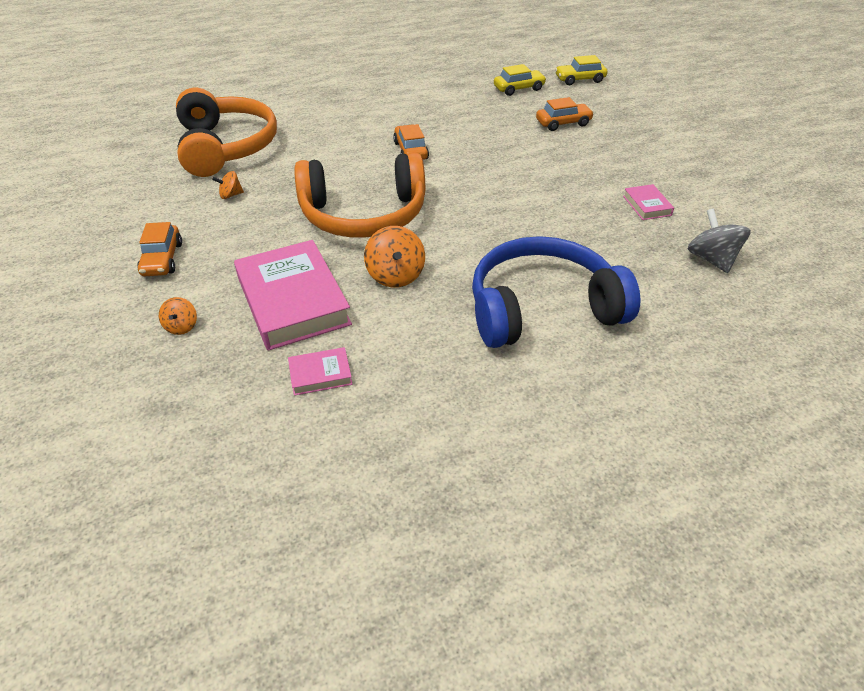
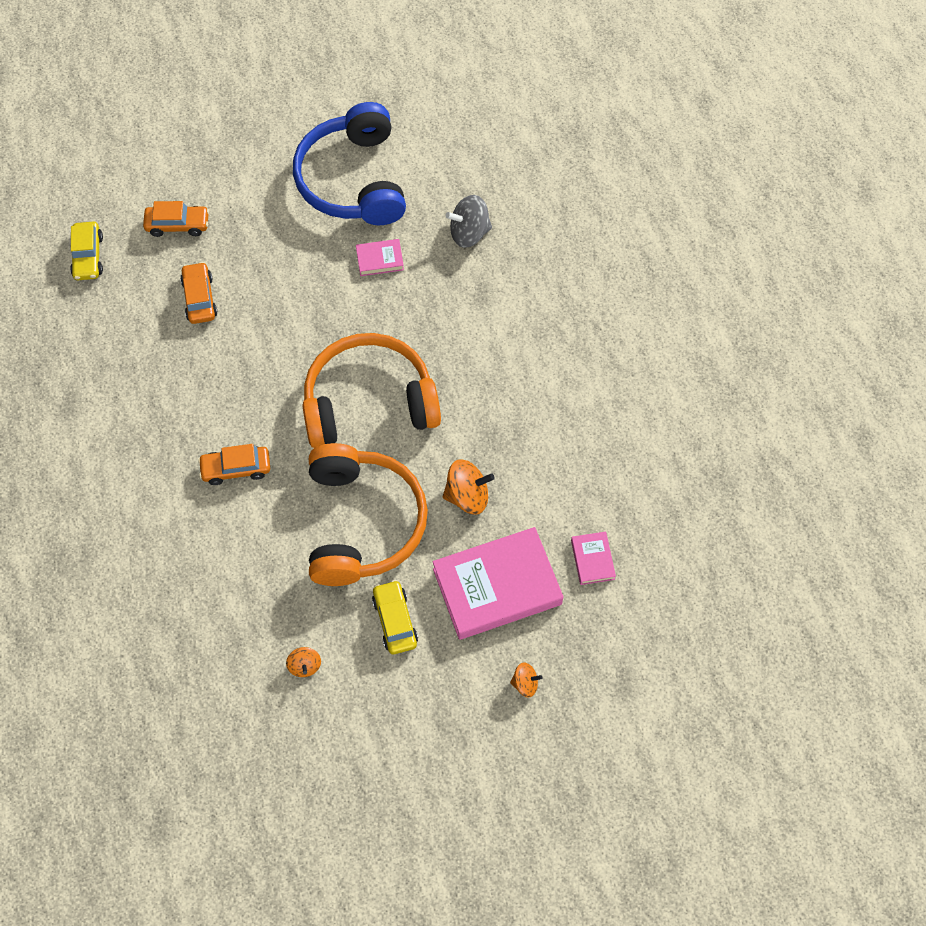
camera: 85 degrees left, 20 degrees up
orange car [137,222,182,276] -> orange car moved to [143,201,209,237]
orange headphones [176,88,277,177] -> orange headphones moved to [303,333,441,448]
blue headphones [472,236,640,348] -> blue headphones moved to [293,102,406,225]
yellow car [494,64,547,96] -> yellow car moved to [372,580,418,654]

